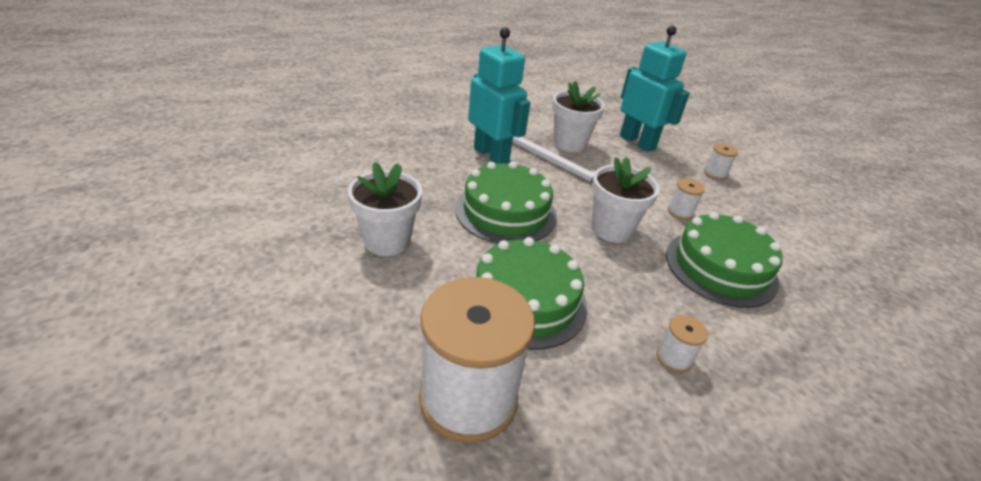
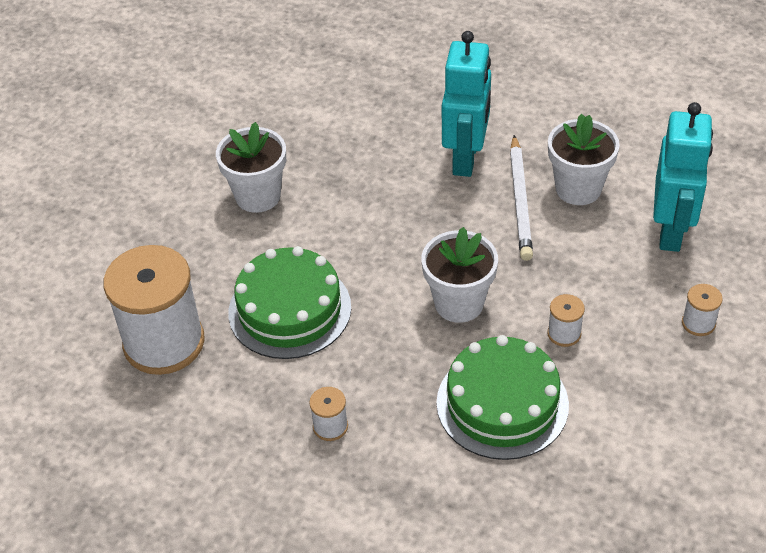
camera: 55 degrees right, 10 degrees up
green cake [455,161,557,244] -> none

